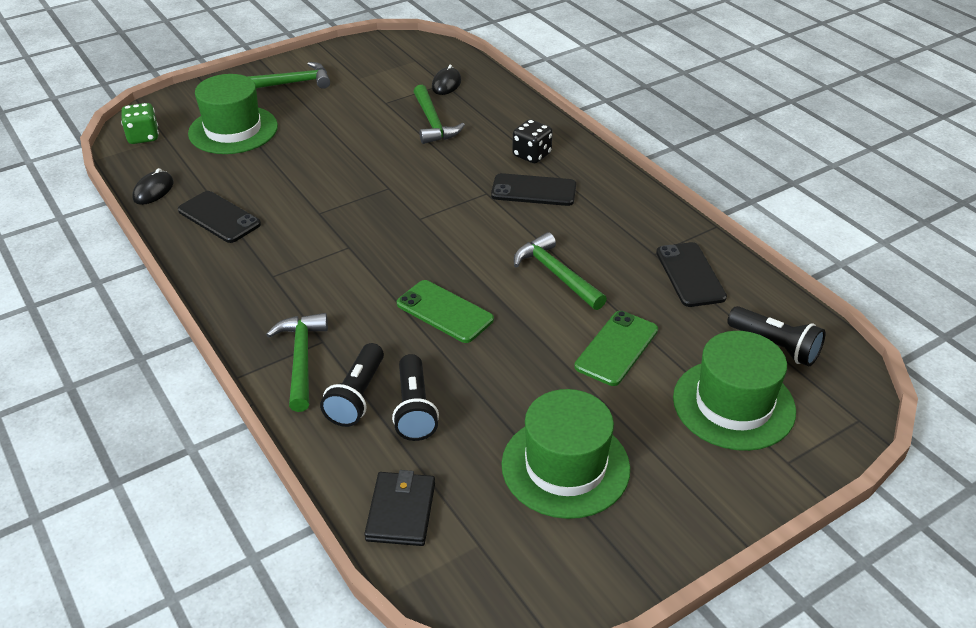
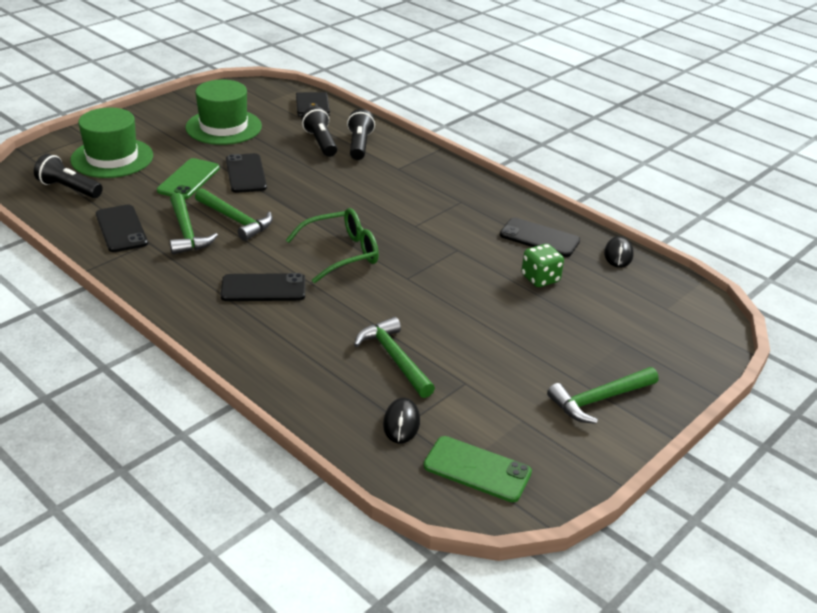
camera: 165 degrees right, 5 degrees down
green dice [121,103,159,144] -> green dice moved to [521,244,564,287]
green hat [188,74,278,154] -> none
green hammer [266,313,328,412] -> green hammer moved to [170,193,218,254]
green phone [397,280,494,343] -> green phone moved to [423,436,532,502]
black dice [512,119,553,163] -> none
none -> black phone [226,153,267,193]
none -> green glasses [286,208,379,283]

